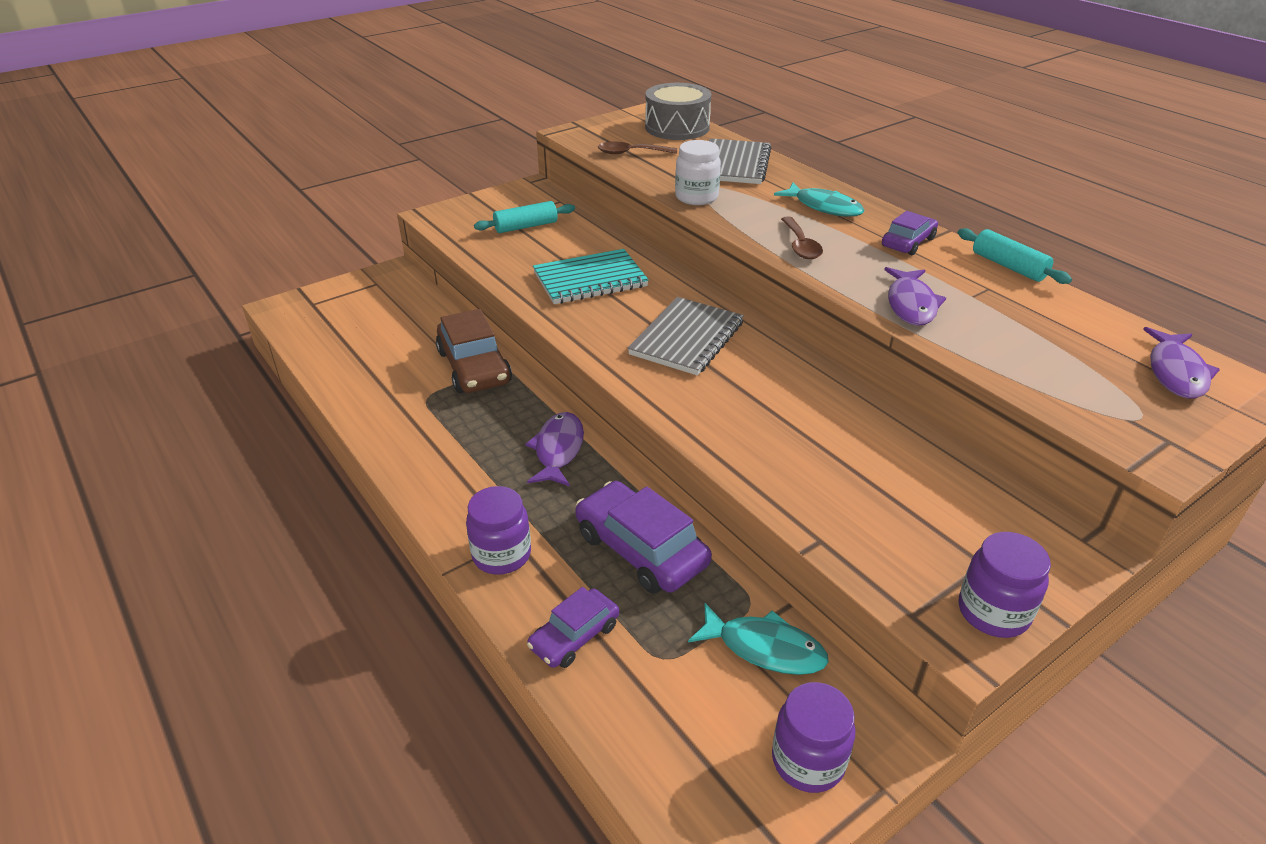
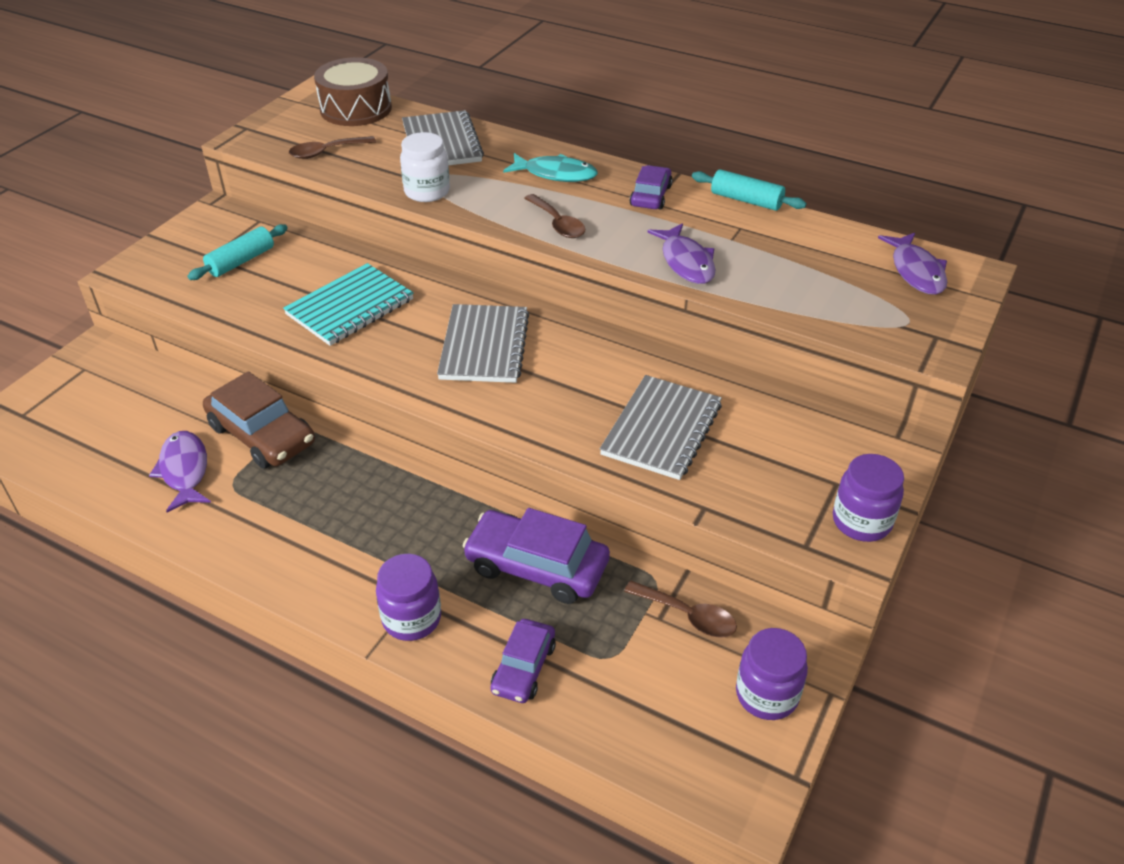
camera: 25 degrees left, 5 degrees up
purple fish [525,412,584,487] -> purple fish moved to [149,431,211,512]
grey drum [645,83,711,140] -> brown drum [314,57,392,126]
turquoise fish [688,603,829,675] -> brown spoon [624,581,737,638]
none -> grey notebook [600,375,722,480]

